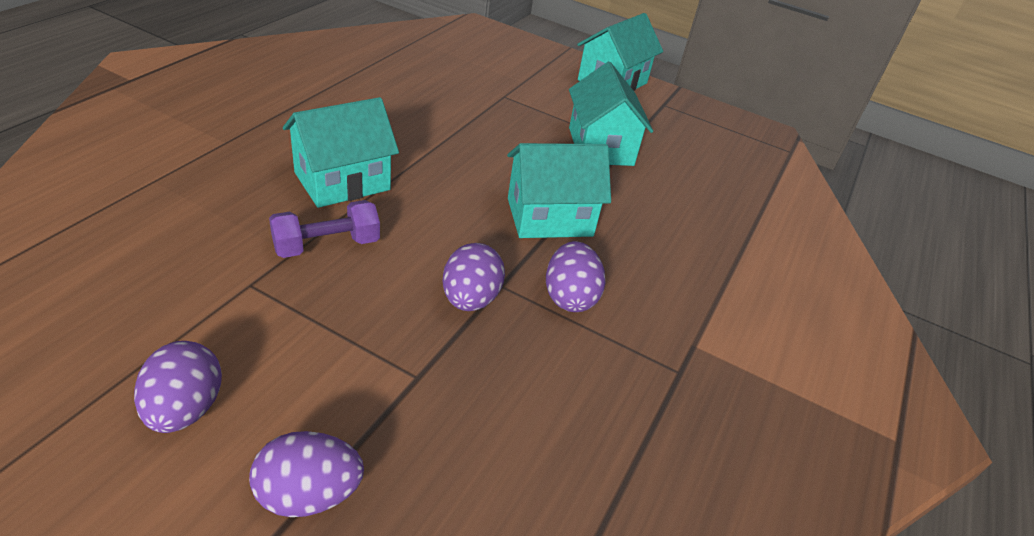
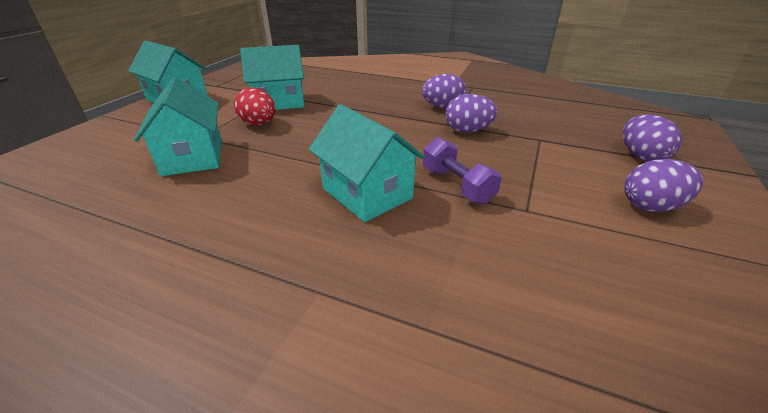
camera: 90 degrees left, 5 degrees down
turquoise house [507,143,611,238] -> turquoise house moved to [134,77,221,176]
none -> red egg [234,87,275,125]

